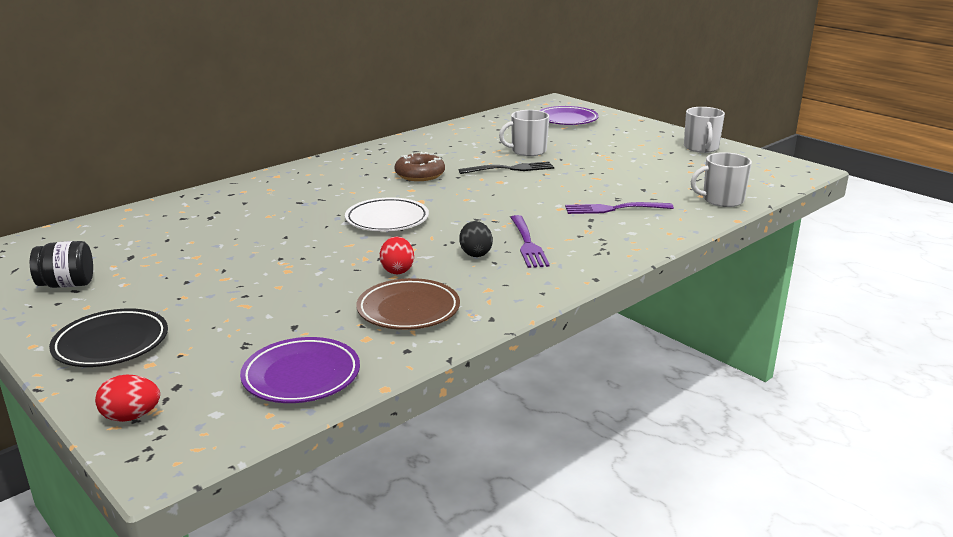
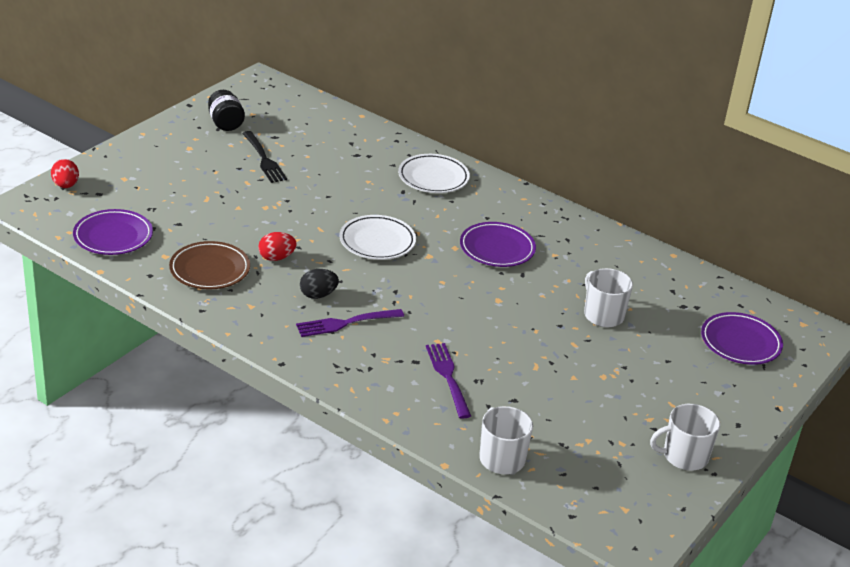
camera: 75 degrees right, 10 degrees up
black plate [49,308,168,367] -> none
brown donut [395,152,445,181] -> purple plate [460,222,536,267]
black fork [459,161,554,174] -> black fork moved to [242,131,287,183]
none -> white plate [398,154,470,193]

